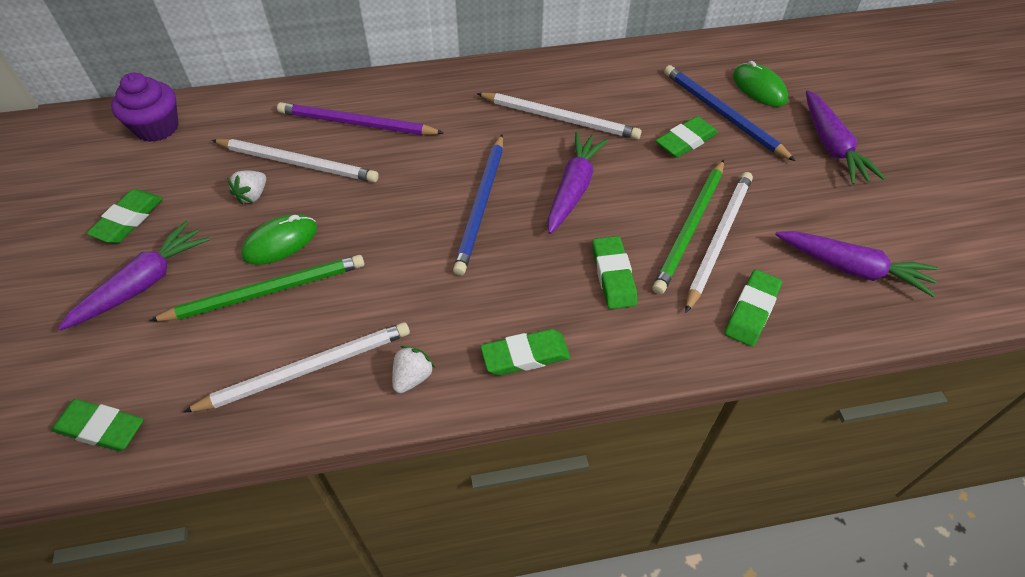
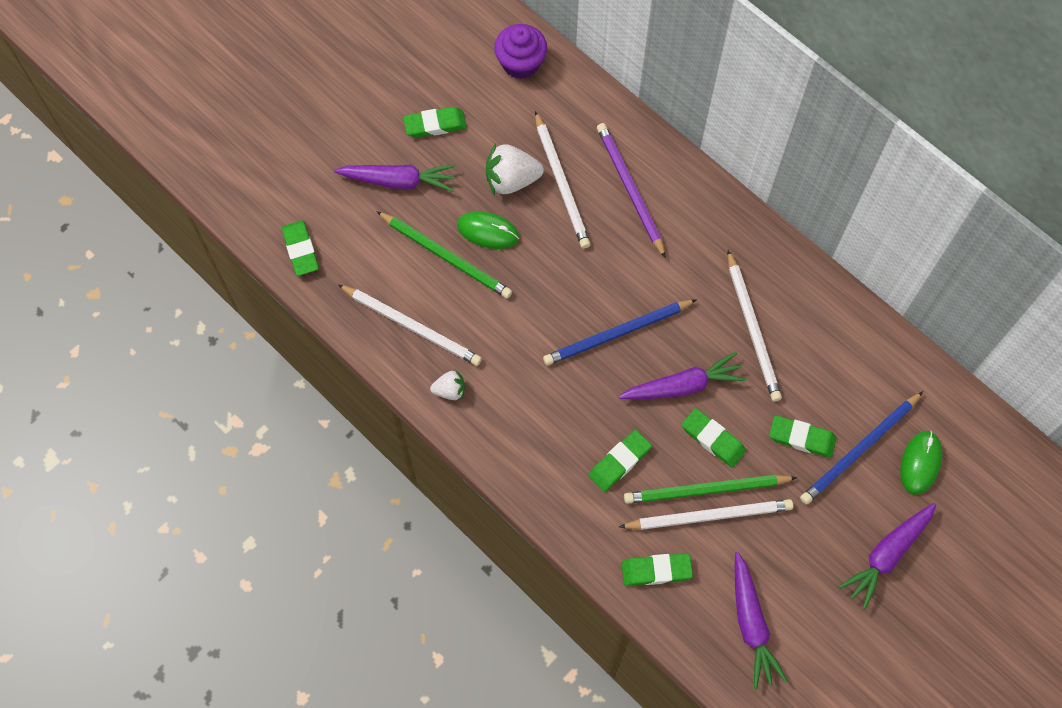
camera: 55 degrees right, 15 degrees up
white strawberry [227,171,266,205] -> white strawberry [486,143,544,195], size x1.76
green eraser [480,329,570,375] -> green eraser moved to [682,408,746,468]
blue pencil [664,65,795,161] -> blue pencil turned 150 degrees counterclockwise [800,391,923,505]

